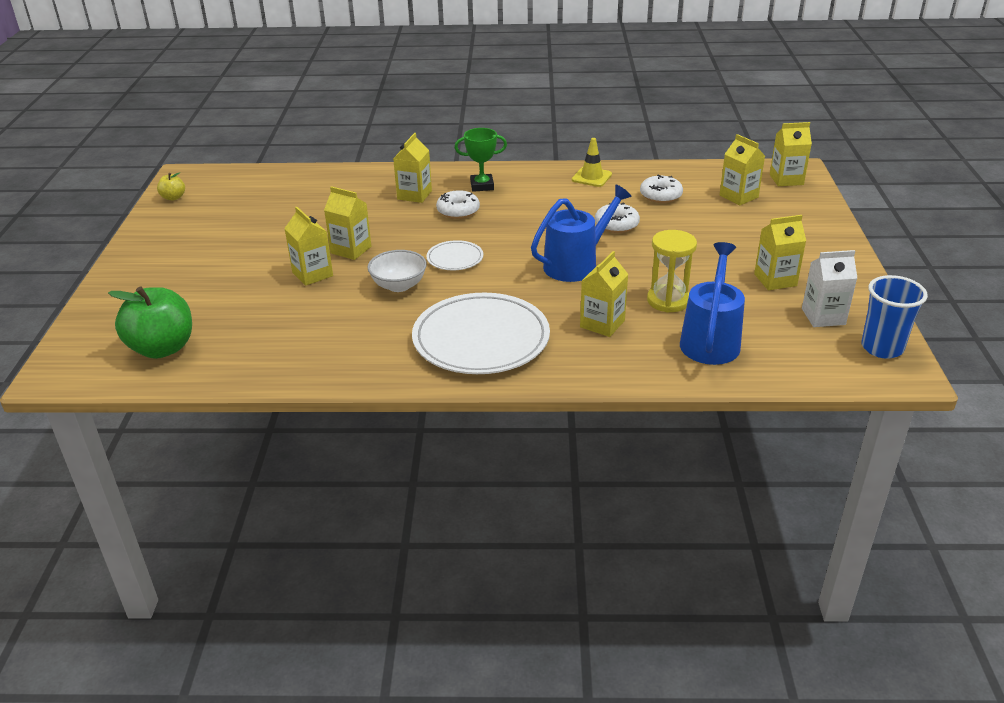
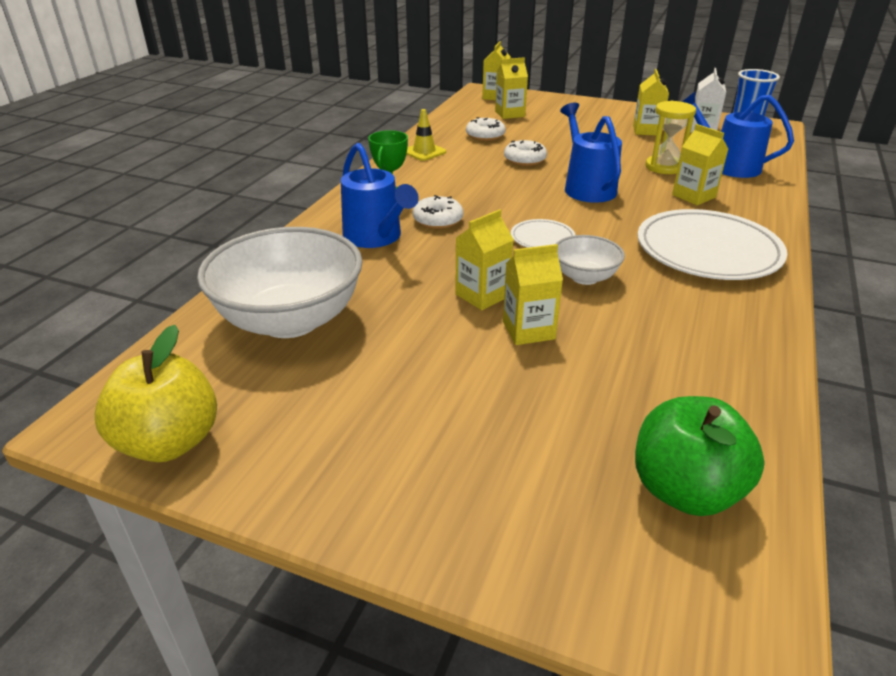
camera: 70 degrees left, 0 degrees up
yellow apple [157,172,185,200] -> yellow apple [95,325,217,462], size x2.13
yellow carton [393,133,432,203] -> blue watering can [341,143,419,248]
none -> white bowl [197,227,363,338]

